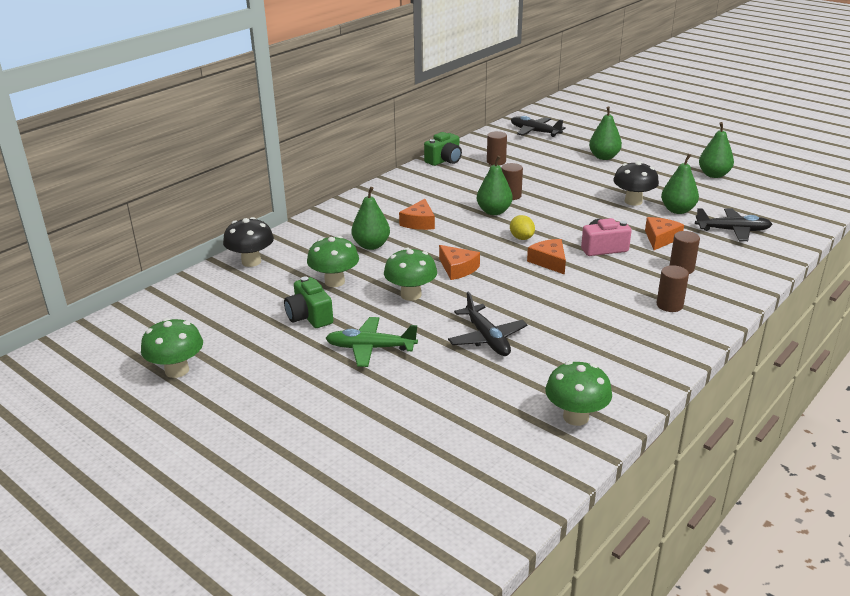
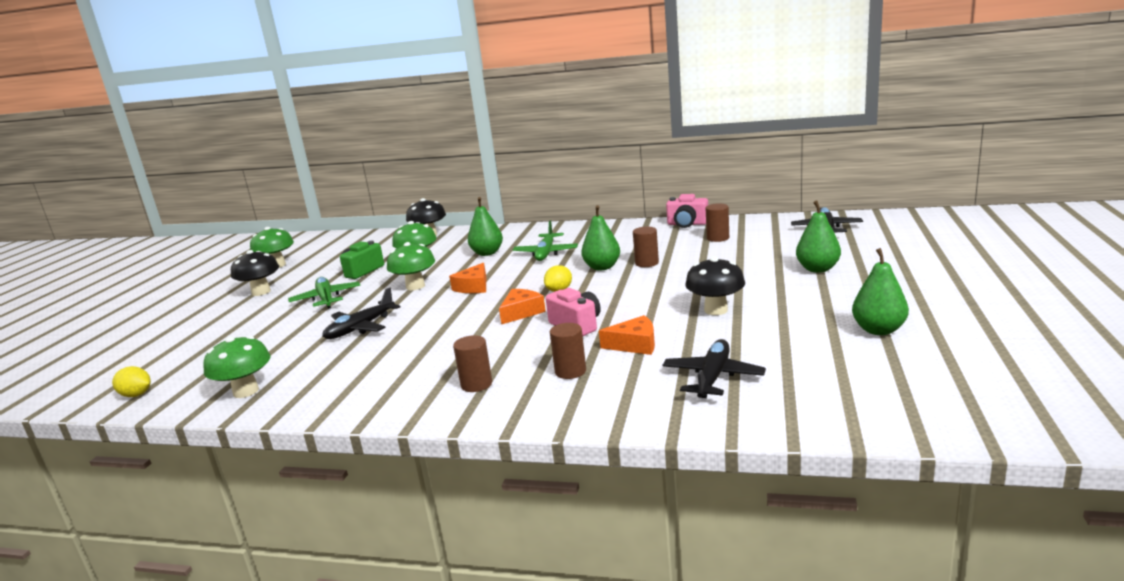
camera: 65 degrees right, 10 degrees down
orange cheese [399,199,435,230] -> green plane [513,220,578,261]
green camera [424,132,462,166] -> pink camera [666,194,708,228]
green pear [661,154,699,214] -> none
black plane [695,208,772,241] -> black plane turned 135 degrees counterclockwise [663,339,766,398]
none -> yellow lemon [112,366,151,397]
none -> black mushroom [231,250,279,296]

